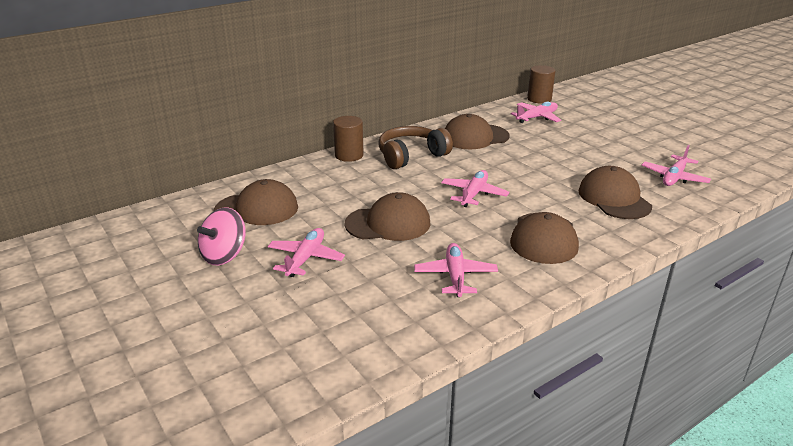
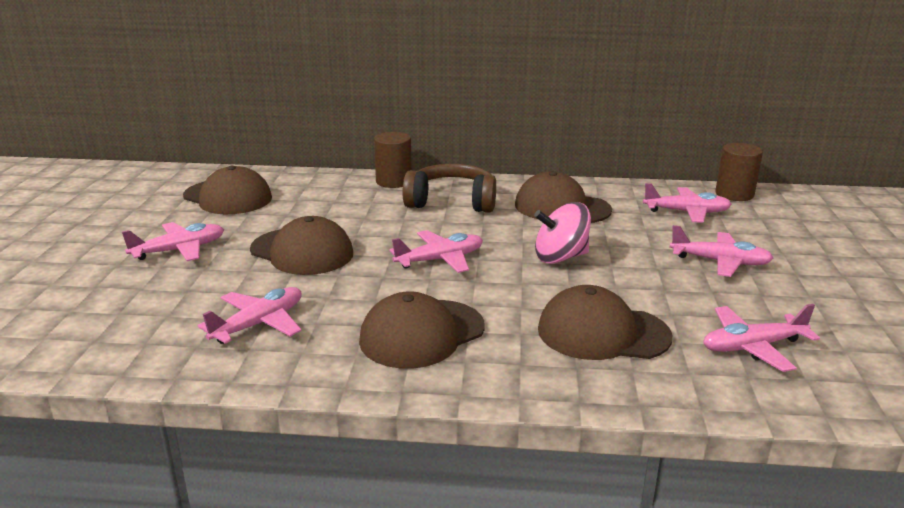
camera: 40 degrees right, 5 degrees down
pink spinning top [197,208,246,265] -> pink spinning top moved to [534,202,591,264]
brown cap [579,166,652,219] -> brown cap turned 105 degrees counterclockwise [538,285,672,360]
none -> pink plane [670,225,773,277]

